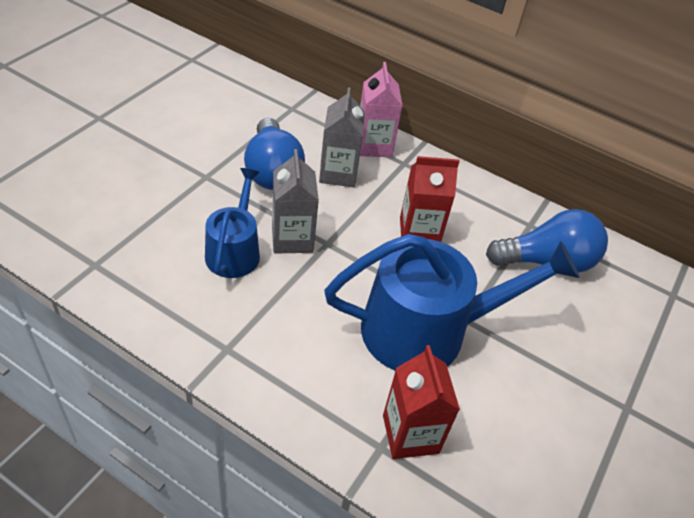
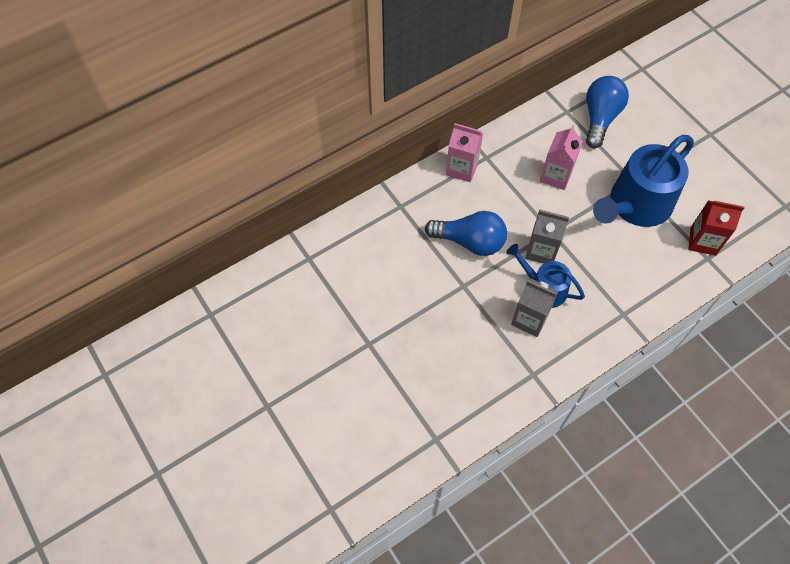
camera: 60 degrees left, 15 degrees up
grey carton [319,87,365,187] -> grey carton moved to [511,278,558,337]
blue watering can [324,234,579,371] -> blue watering can turned 150 degrees counterclockwise [593,135,694,227]
red carton [400,156,460,242] -> pink carton [540,125,583,190]

